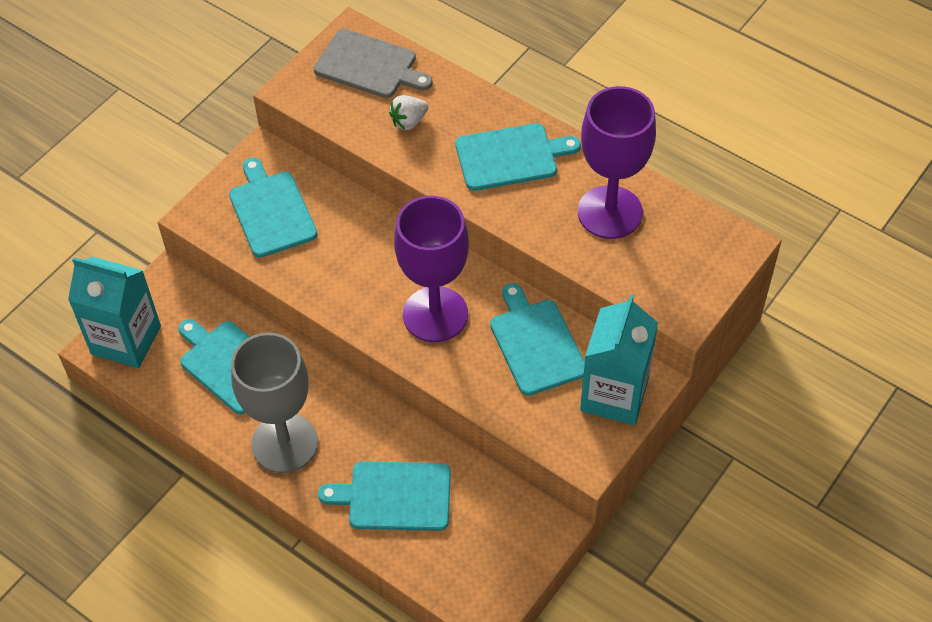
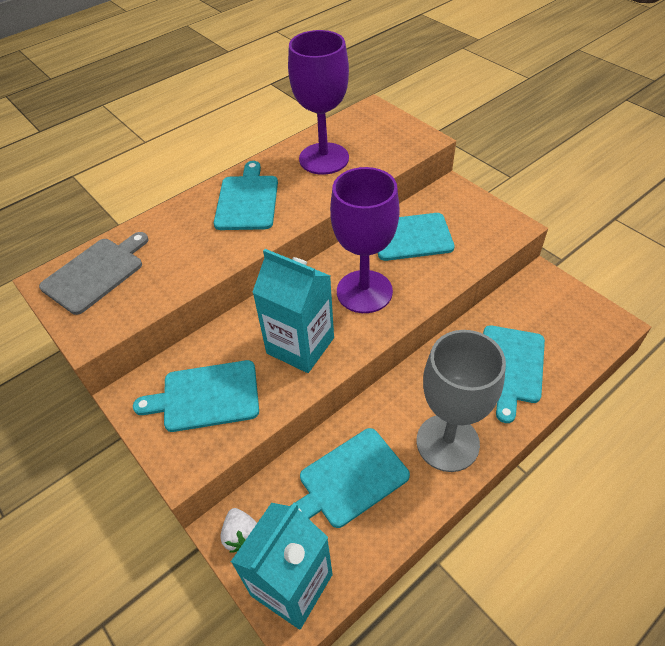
camera: 75 degrees left, 5 degrees down
white strawberry [389,95,428,130] -> white strawberry moved to [221,508,257,553]
turquoise carton [580,295,658,425] -> turquoise carton moved to [252,249,334,373]

